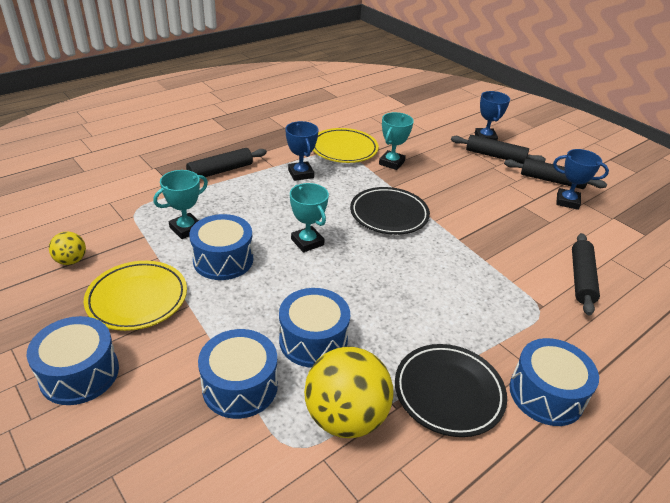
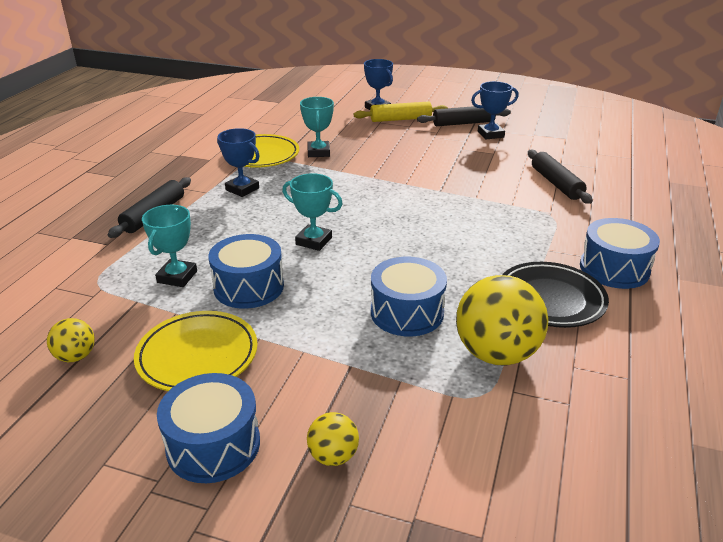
camera: 30 degrees left, 5 degrees down
blue drum [198,329,278,419] -> none
black plate [350,187,430,235] -> none
black rolling pin [451,135,546,164] -> yellow rolling pin [354,101,448,122]
none -> yellow ball [307,412,359,466]

